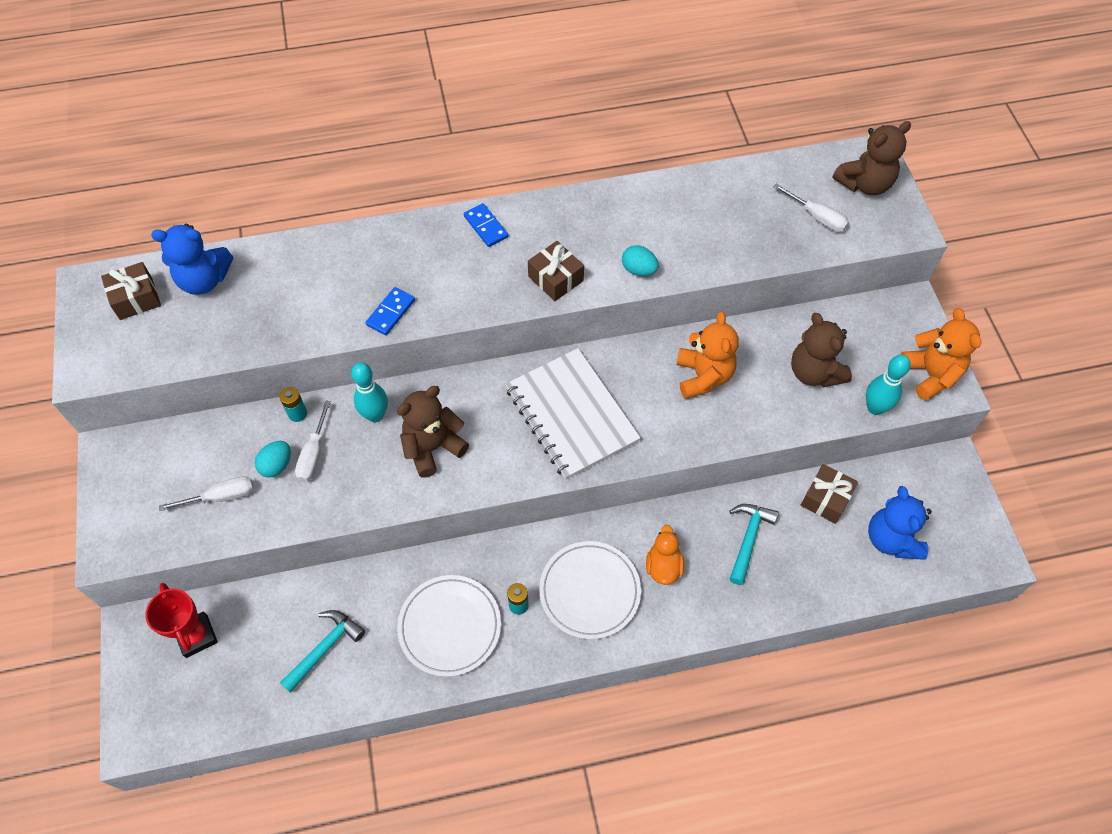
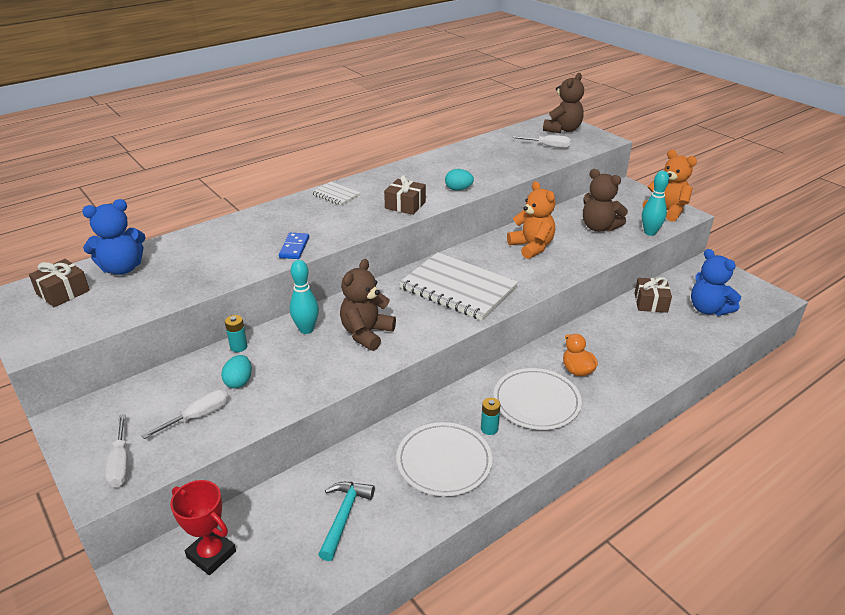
camera: 25 degrees left, 25 degrees down
white screwdriver [295,401,331,482] -> white screwdriver moved to [105,414,129,487]
blue domino [464,203,508,247] -> white notebook [312,182,360,205]
turquoise hammer [730,504,779,585] -> none

